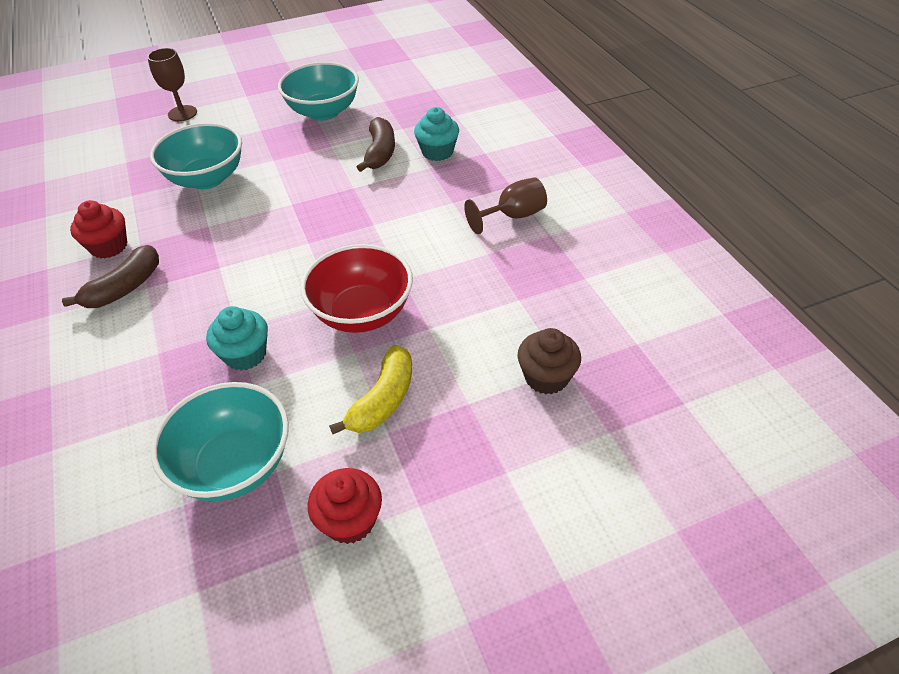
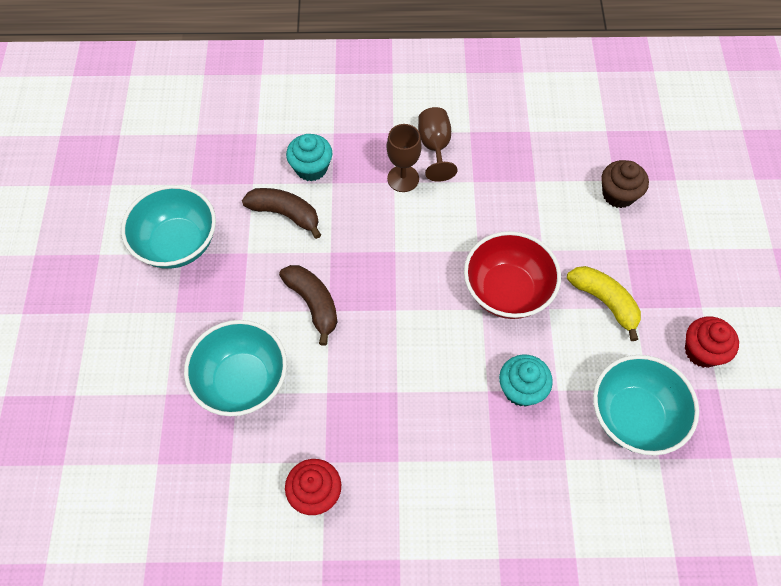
camera: 70 degrees left, 15 degrees up
brown banana [62,245,159,308] -> brown banana moved to [279,265,337,346]
brown goblet [147,48,197,121] -> brown goblet moved to [387,124,422,192]

